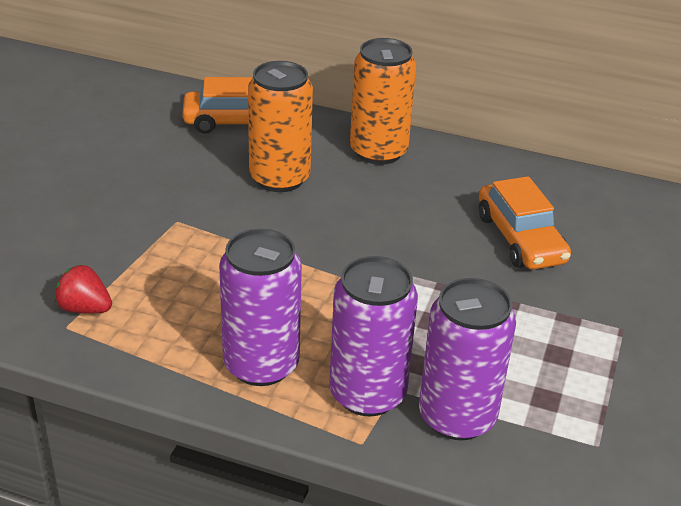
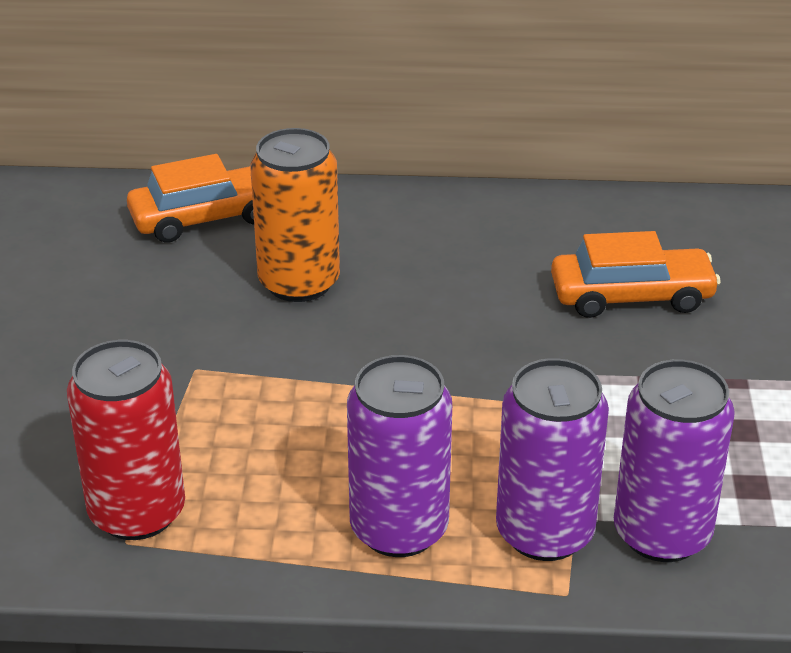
camera: 15 degrees left, 0 degrees up
red strawberry [55,265,112,313] -> red can [67,340,185,540]
orange can [350,38,416,165] -> none
orange car [479,176,571,270] -> orange car turned 60 degrees counterclockwise [551,231,721,318]

